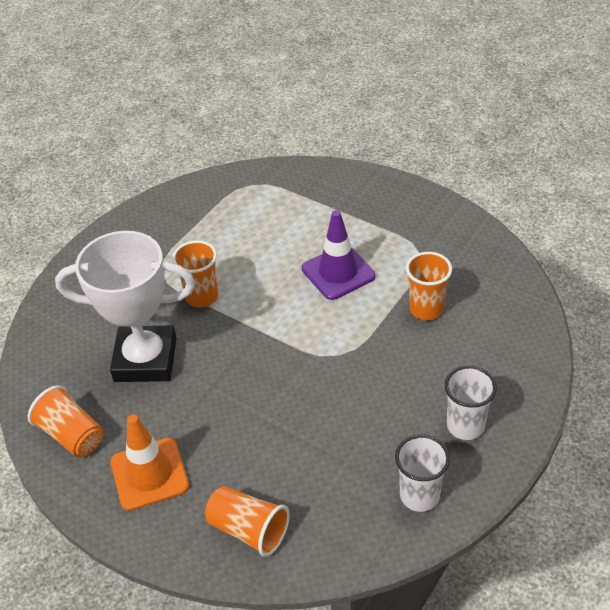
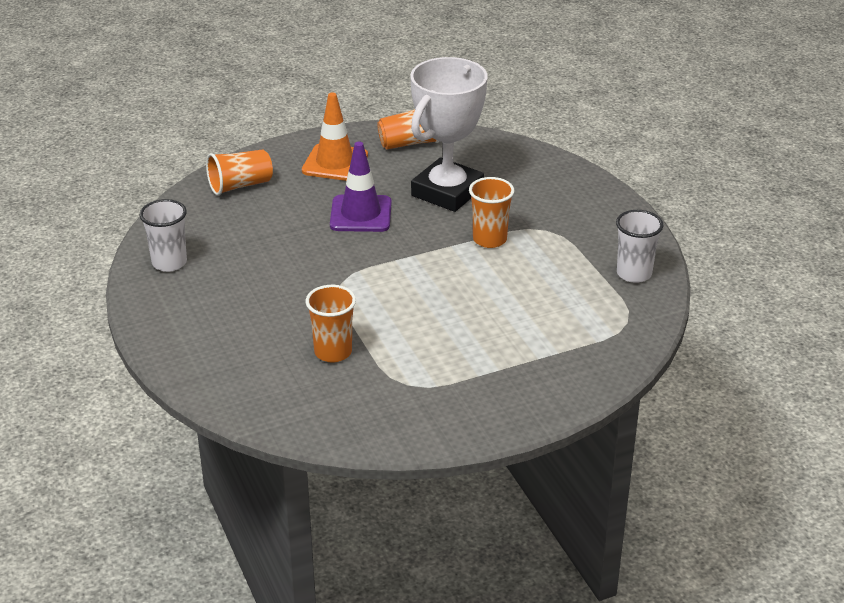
camera: 120 degrees right, 10 degrees down
purple traffic cone [302,210,375,300] -> purple traffic cone moved to [330,142,392,232]
white cup [444,366,497,440] -> white cup moved to [616,210,663,283]

